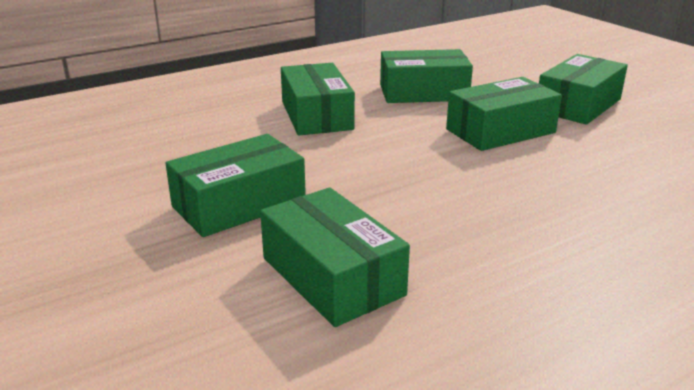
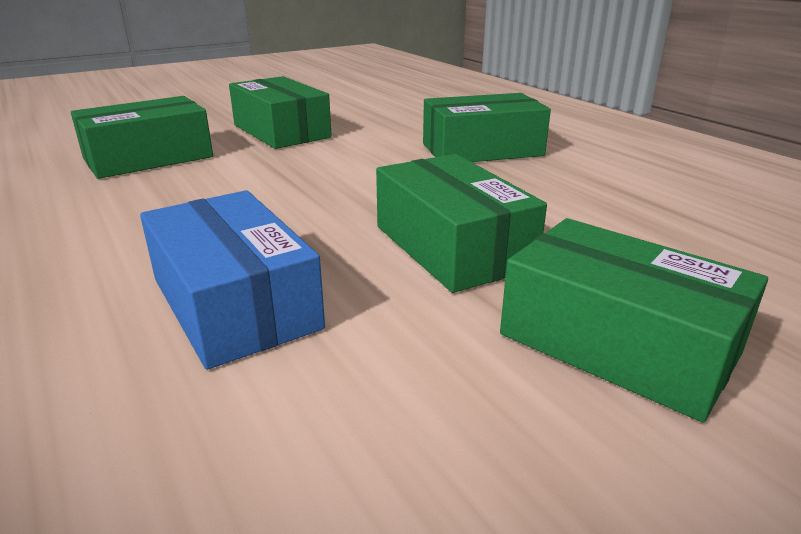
camera: 90 degrees right, 0 degrees up
green box [380,49,473,103] -> none
none -> blue box [140,190,325,370]

